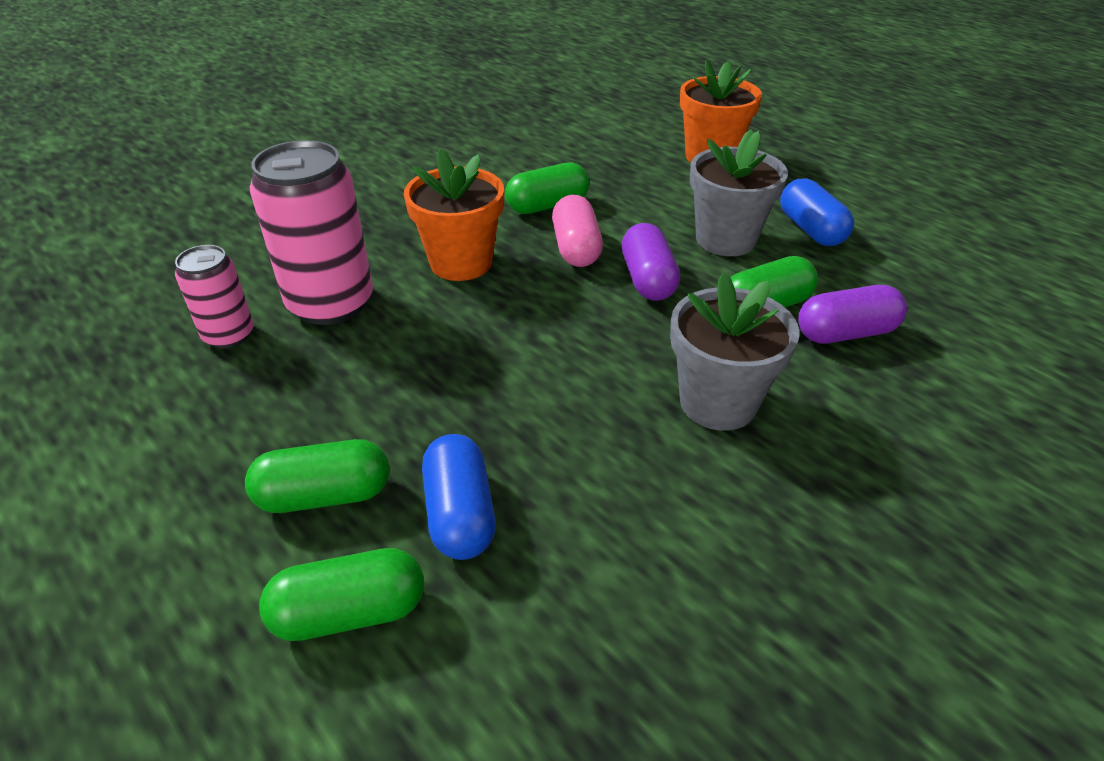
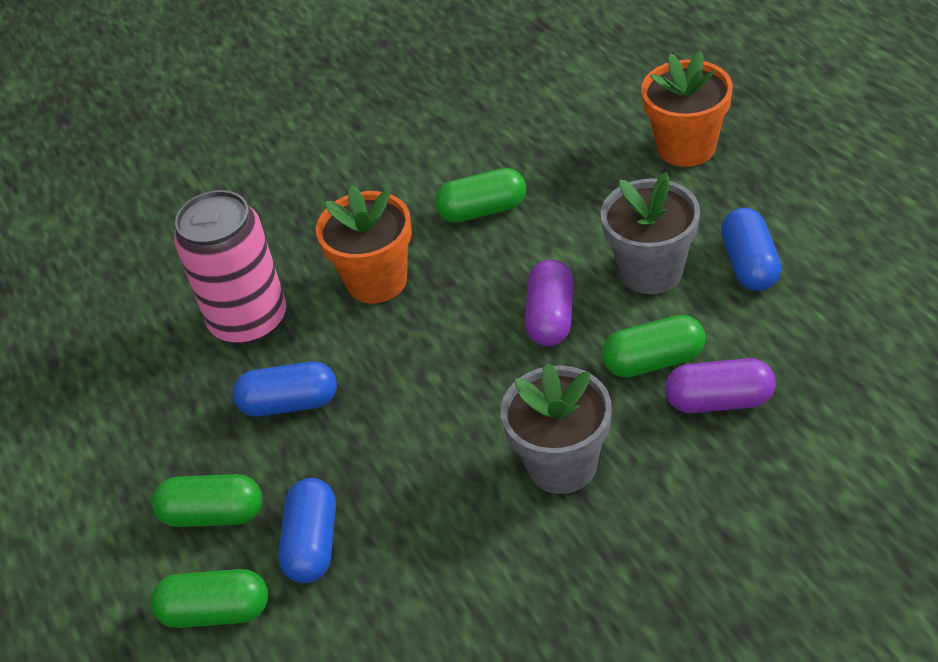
camera: 20 degrees right, 5 degrees up
pink can [175,245,254,349] -> none
pink capsule [552,195,603,267] -> none
none -> blue capsule [233,361,337,417]

